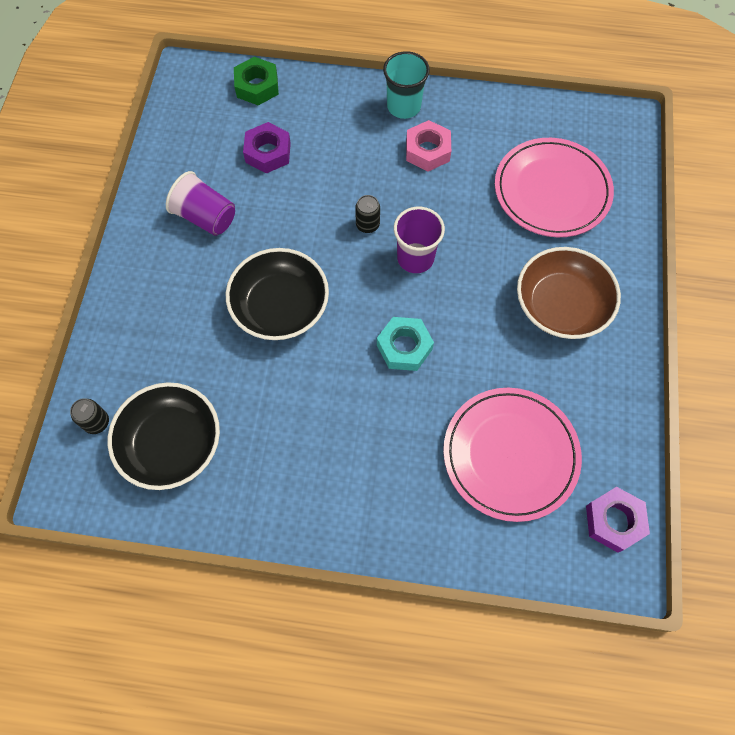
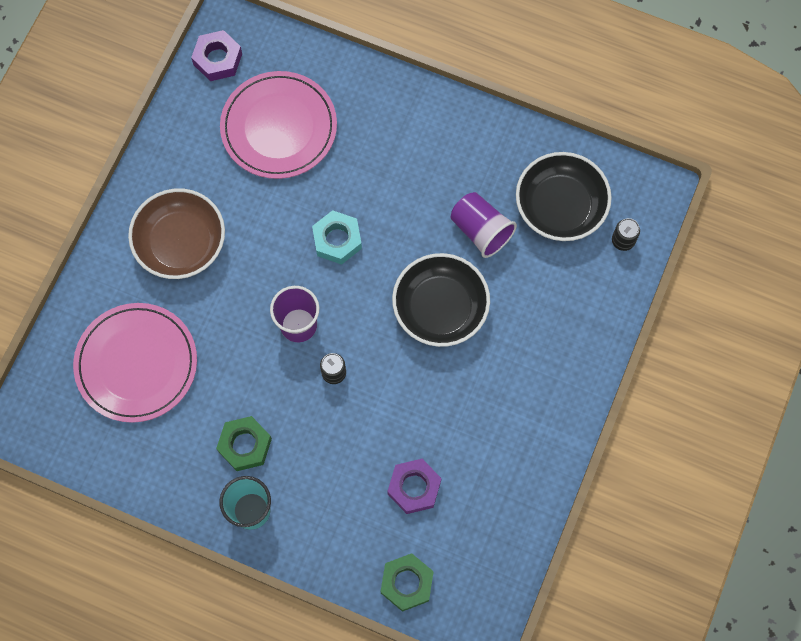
camera: 165 degrees left, 5 degrees up
purple cup [166,171,235,236] -> purple cup moved to [451,192,517,258]
pink nut [406,120,451,171] -> green nut [216,416,272,471]

